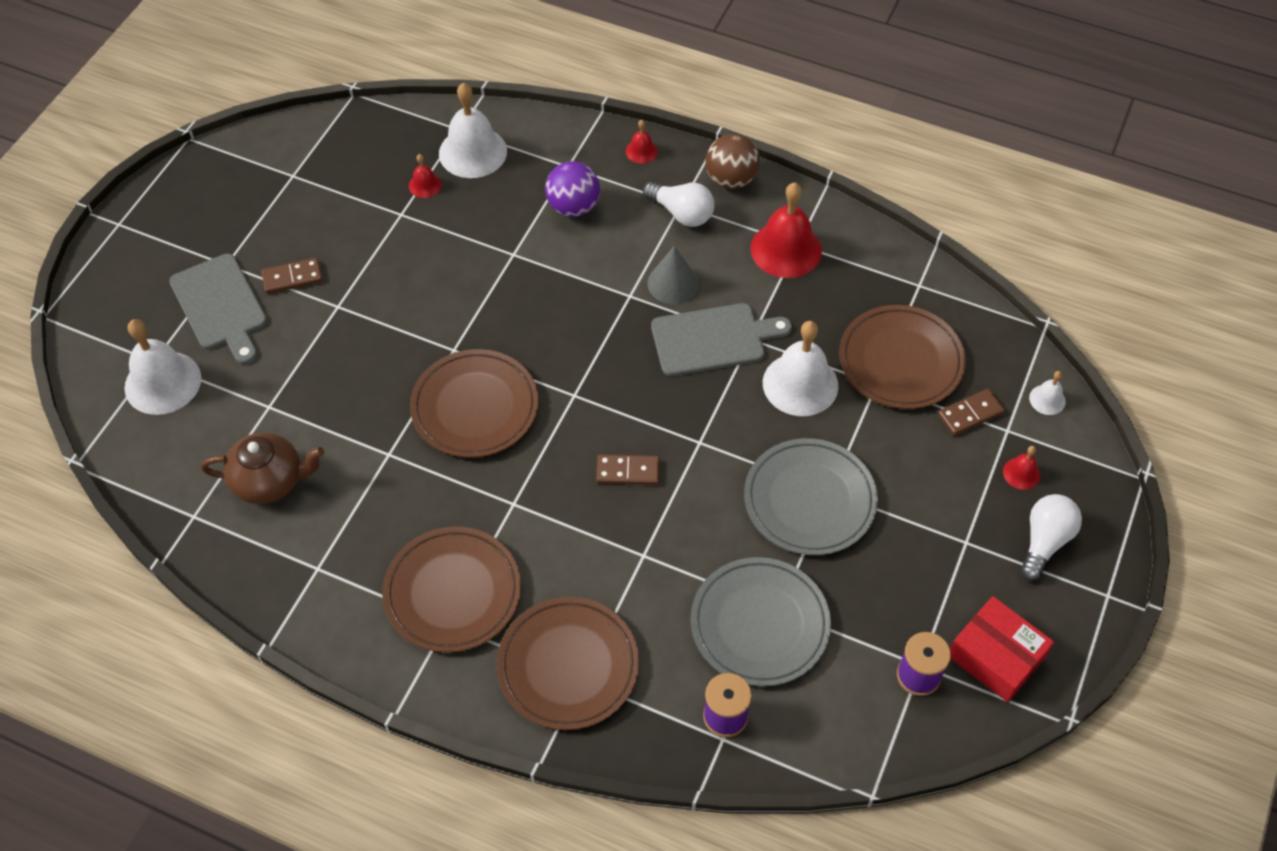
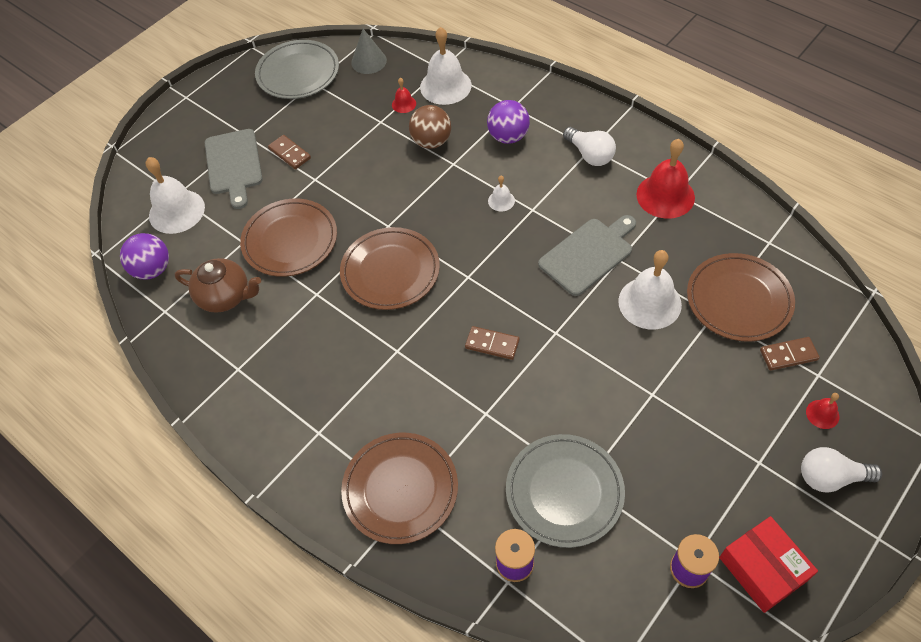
camera: 20 degrees right, 0 degrees up
brown domino [261,258,323,294] -> brown domino turned 45 degrees clockwise [268,135,311,169]
brown plate [382,526,521,653] -> brown plate moved to [240,199,337,277]
red bell [626,120,658,164] -> none
grey cone [647,246,699,304] -> grey cone moved to [351,29,387,74]
grey cutting board [651,303,792,376] -> grey cutting board turned 45 degrees counterclockwise [538,215,636,296]
brown ball [706,134,760,189] -> brown ball moved to [409,105,451,149]
grey plate [744,438,878,555] -> grey plate moved to [255,40,339,99]
white light bulb [1020,494,1082,581] -> white light bulb turned 135 degrees counterclockwise [801,447,882,493]
white bell [1029,371,1066,415] -> white bell moved to [488,176,515,211]
none -> purple ball [120,233,169,279]

